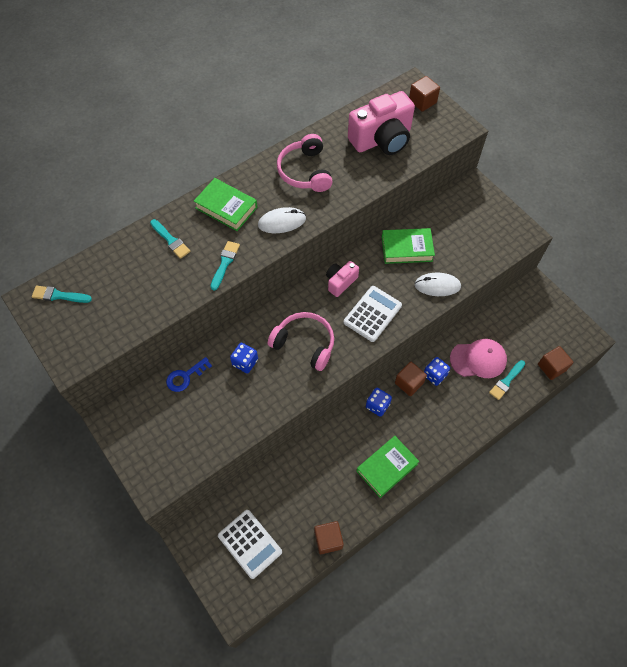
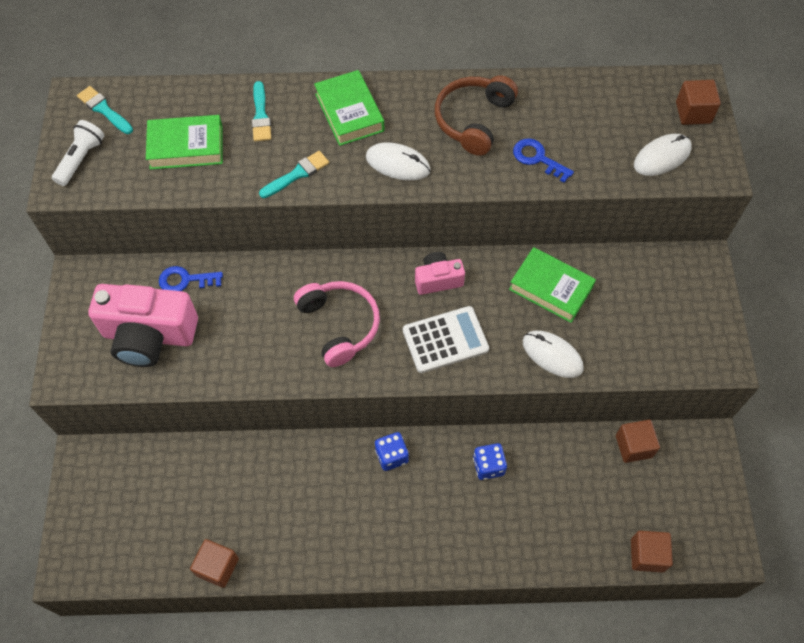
camera: 35 degrees right, 0 degrees up
white calculator [218,510,282,579] -> none
blue dice [230,343,258,373] -> none
pink headphones [277,134,333,192] -> brown headphones [435,75,518,156]
pink camera [348,91,415,155] -> pink camera moved to [88,284,198,367]
green book [356,436,419,498] -> green book moved to [146,115,223,170]
brown cube [395,362,427,396] -> brown cube moved to [616,420,660,463]
pink cap [450,339,507,378] -> none
turquoise brush [489,360,525,400] -> none
none -> white flashlight [52,120,104,186]
none -> blue key [513,138,574,183]
none -> white mouse [634,134,692,176]

